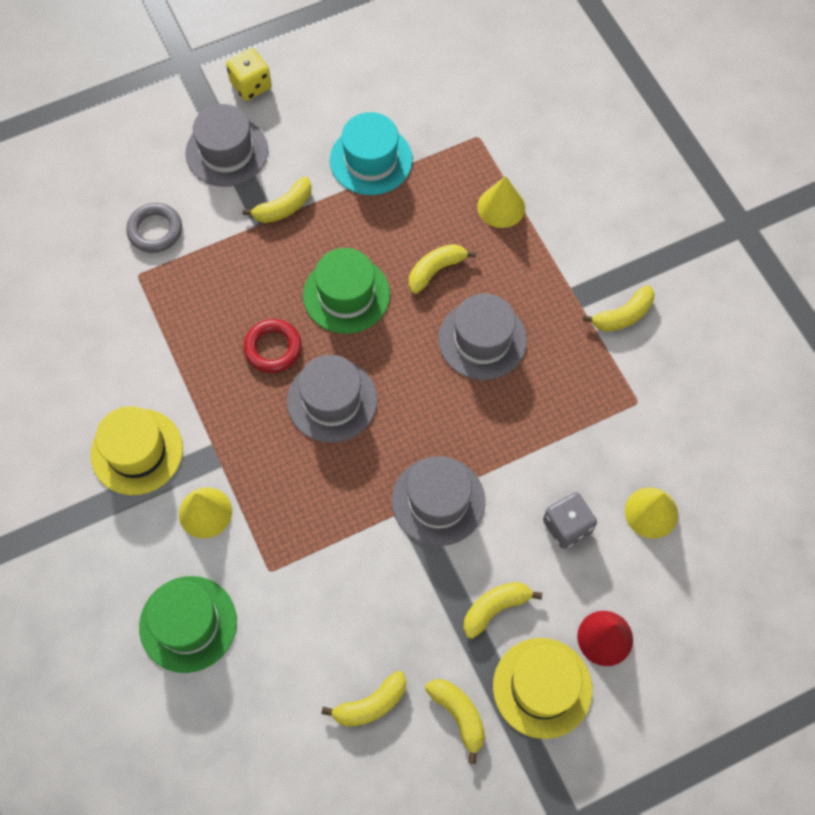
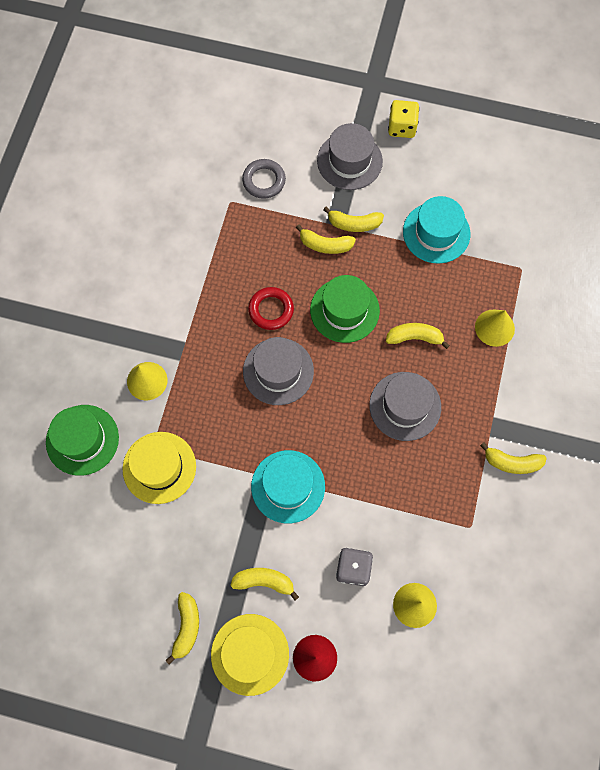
camera: 40 degrees right, 5 degrees up
yellow hat [90,406,183,495] -> yellow hat moved to [123,432,196,504]
yellow banana [321,671,406,727] -> yellow banana moved to [296,224,356,254]
grey hat [392,456,485,546] -> turquoise hat [251,450,325,523]

